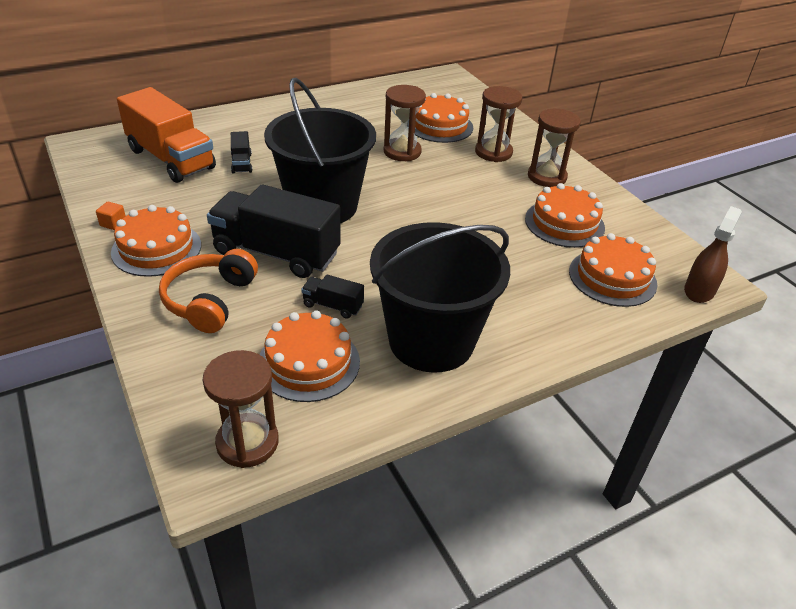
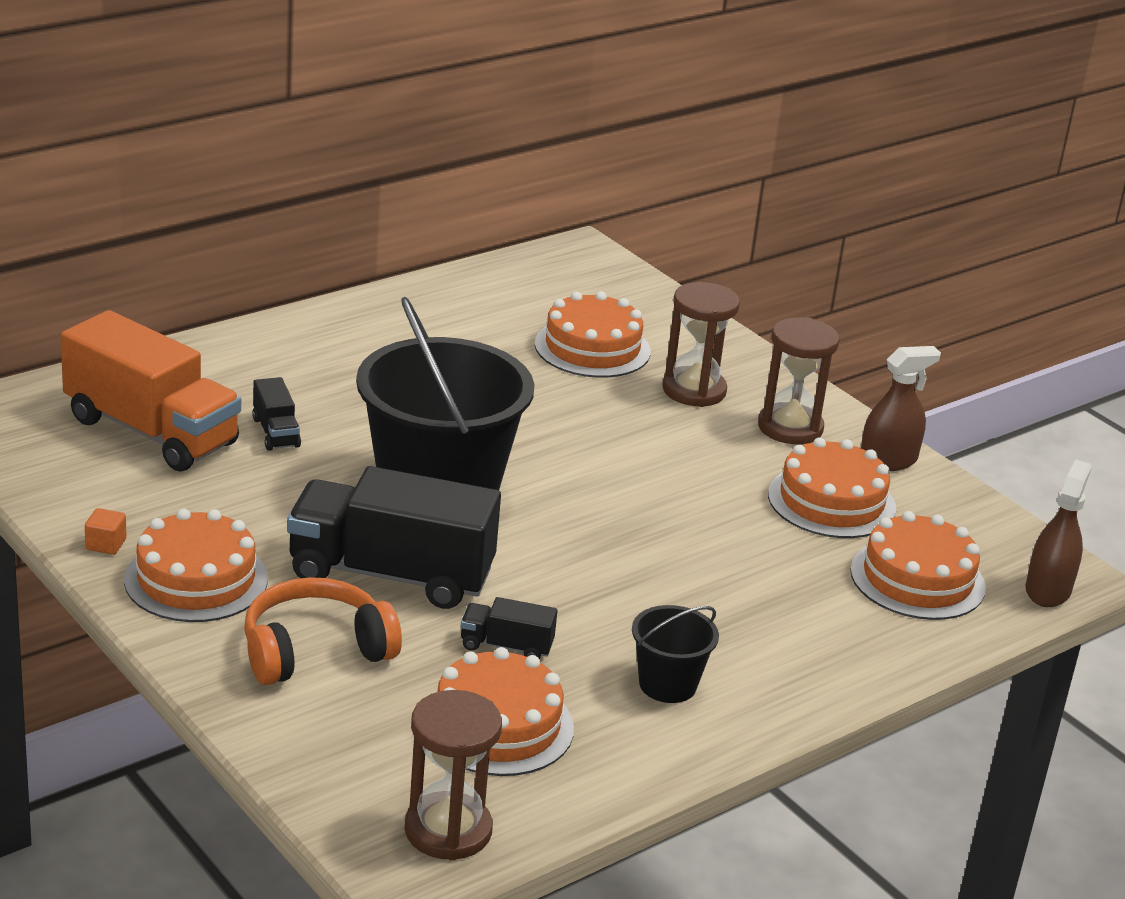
camera: 10 degrees left, 10 degrees down
orange headphones [159,249,258,333] -> orange headphones turned 60 degrees clockwise [244,577,402,685]
black bucket [370,222,510,373] -> black bucket [632,605,719,703], size x0.45
brown hourglass [384,85,426,161] -> none
none -> brown spray bottle [861,346,941,471]

